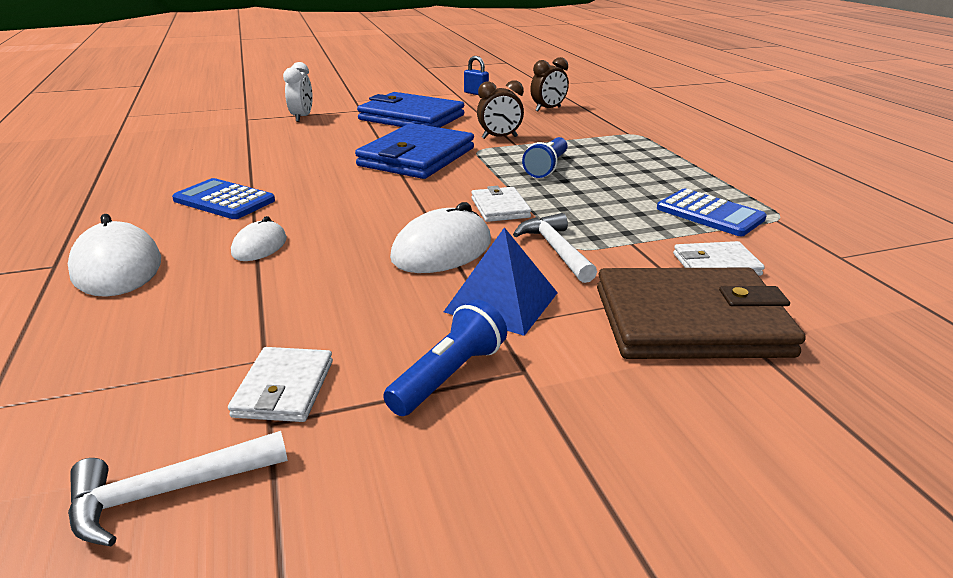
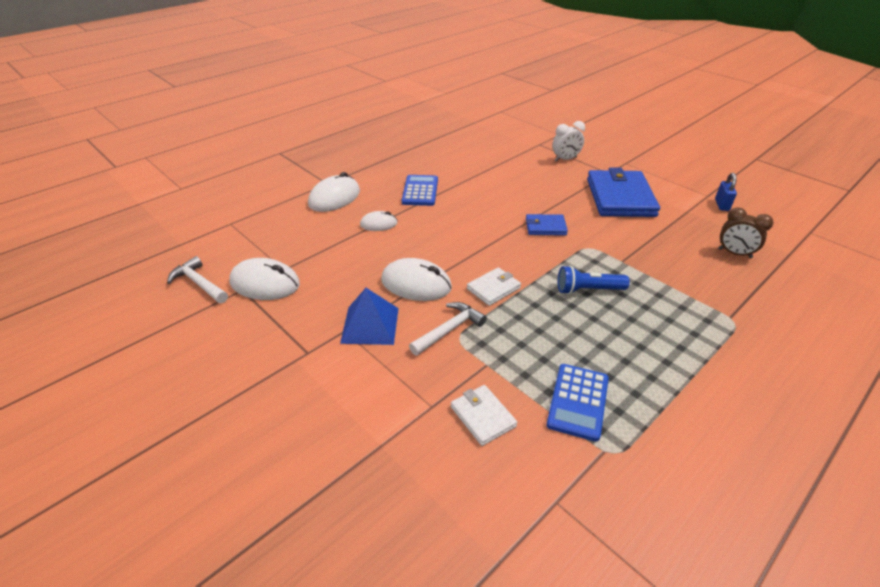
camera: 65 degrees right, 10 degrees up
white wallet [228,347,333,422] -> white mouse [229,258,300,300]
blue wallet [355,123,474,179] -> blue wallet [526,214,568,236], size x0.49
blue flashlight [383,299,507,416] -> none
brown clock [477,80,524,139] -> none
brown wallet [597,268,806,359] -> none

